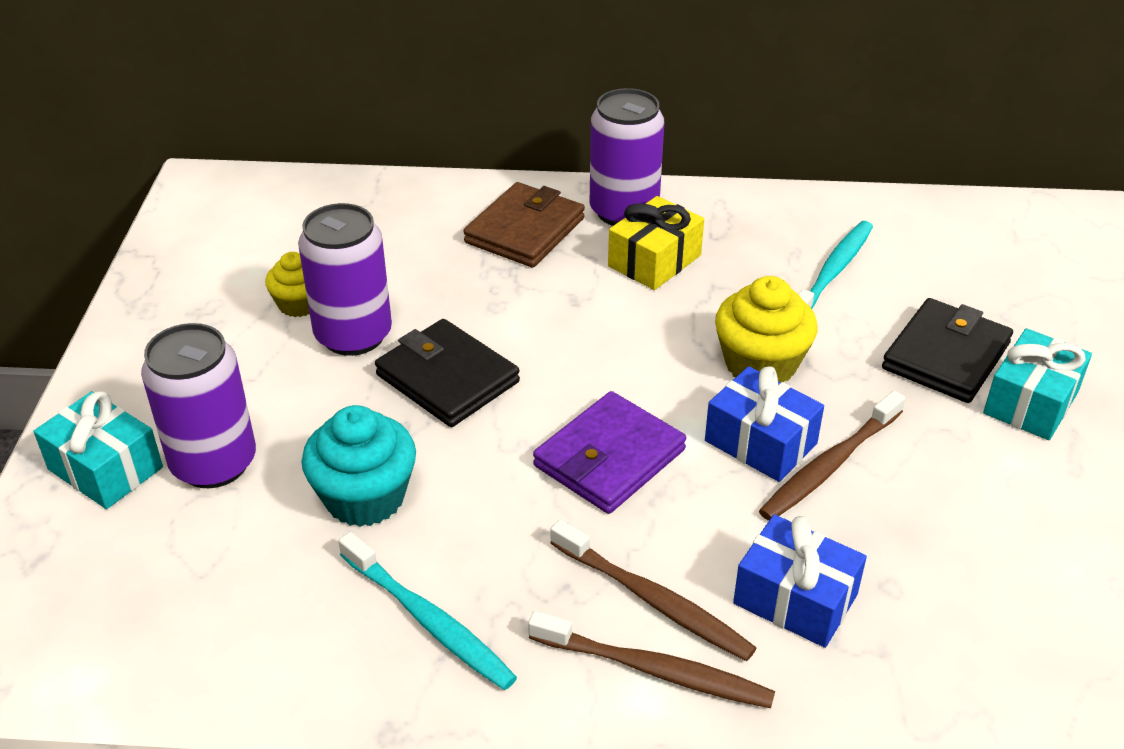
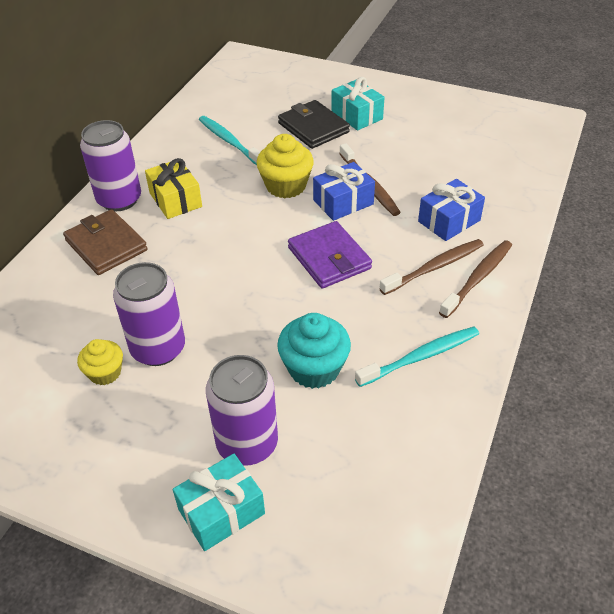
camera: 70 degrees left, 5 degrees up
black wallet [375,319,520,427] -> none

